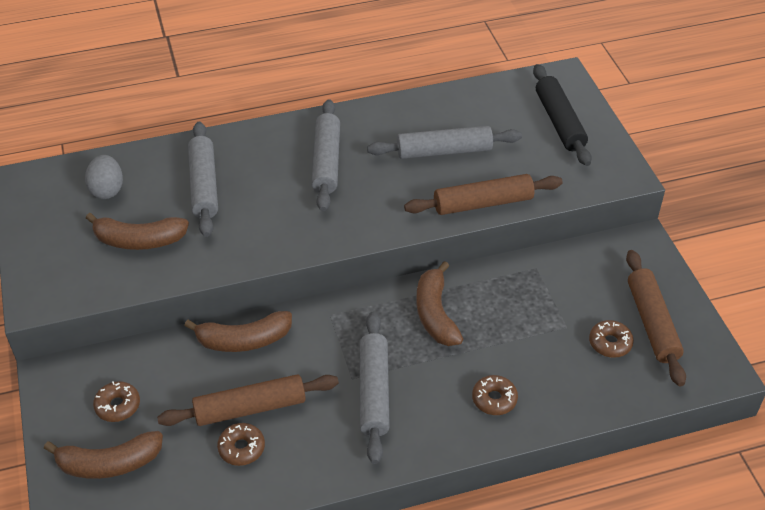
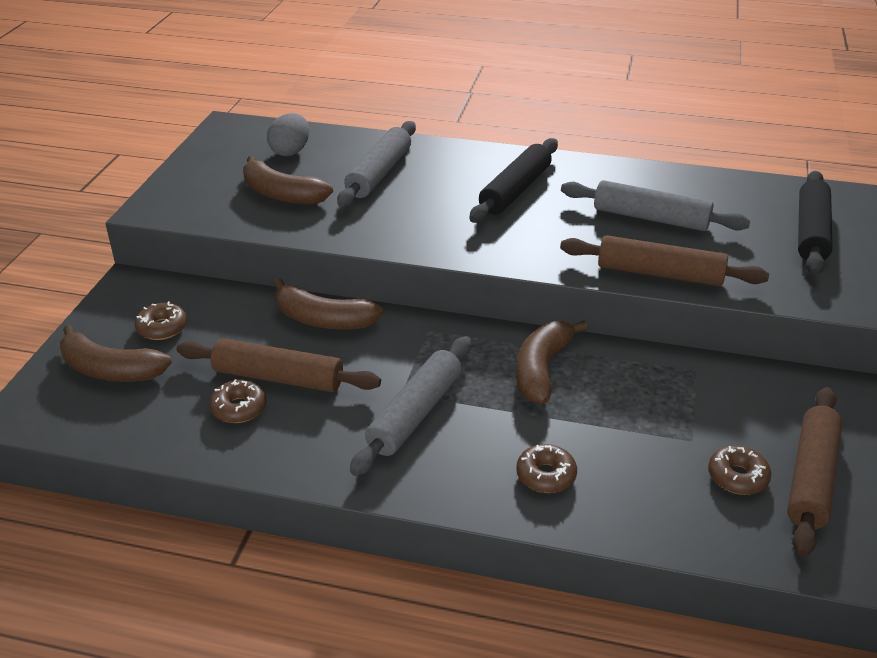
camera: 30 degrees right, 10 degrees down
grey rolling pin [312,99,340,211] -> black rolling pin [469,138,558,223]

